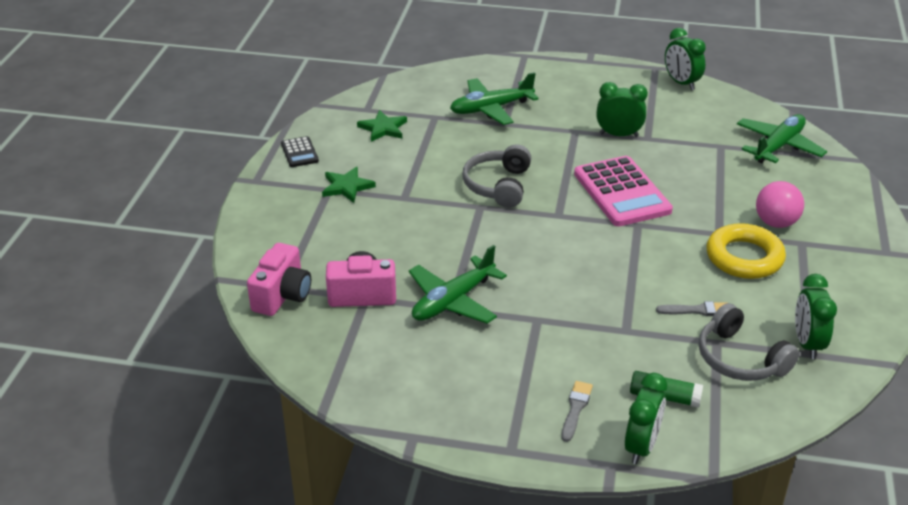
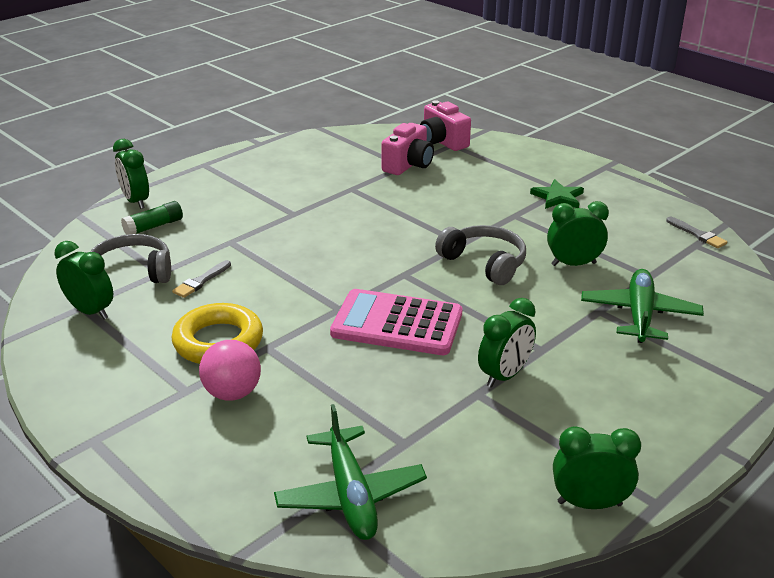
camera: 125 degrees right, 5 degrees down
black calculator [281,136,319,167] -> none
green star [357,110,407,142] -> none
green plane [409,245,507,324] -> none
grey brush [561,381,593,442] -> grey brush moved to [666,217,727,248]
none -> green clock [547,201,609,266]

